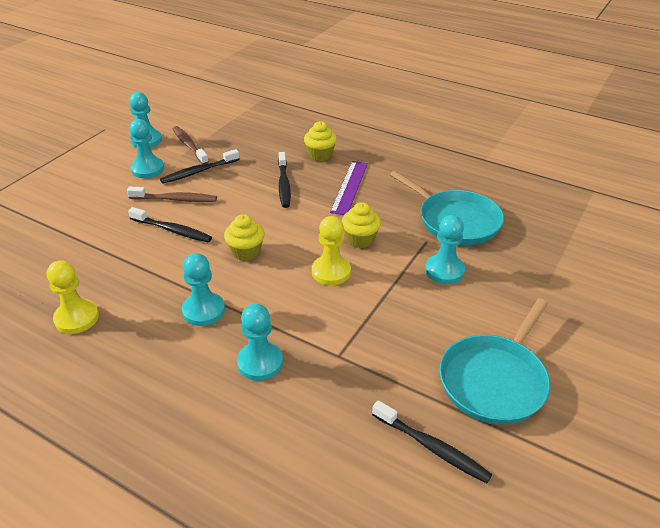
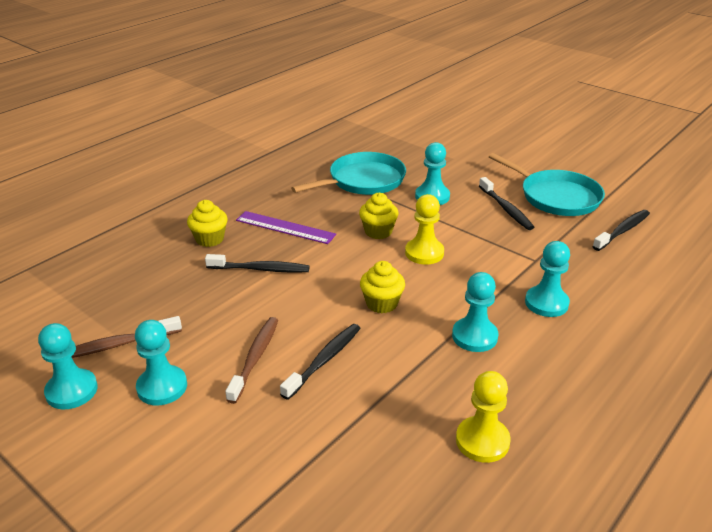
camera: 80 degrees left, 5 degrees down
black toothbrush [160,149,239,184] -> black toothbrush moved to [479,177,534,230]

